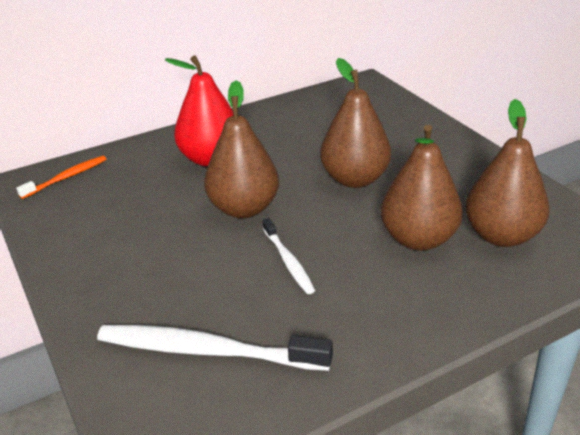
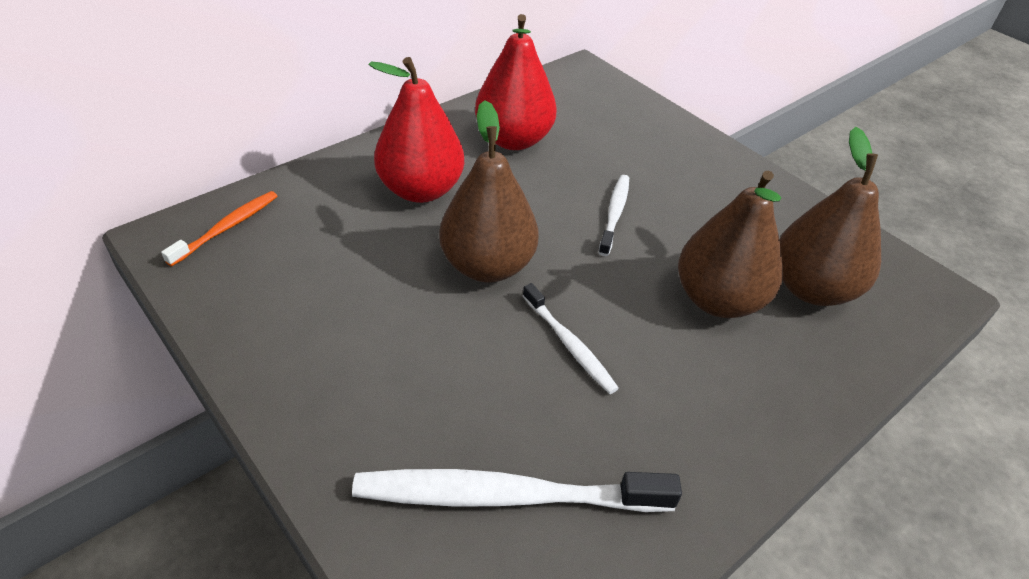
camera: 15 degrees left, 10 degrees up
brown pear [320,58,391,188] -> white toothbrush [598,175,629,256]
none -> red pear [475,14,557,150]

